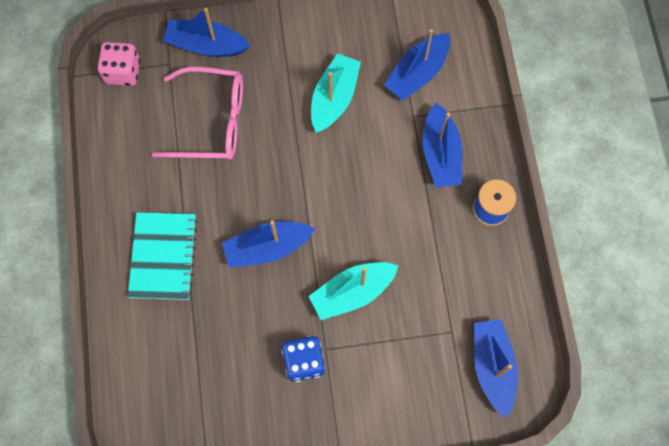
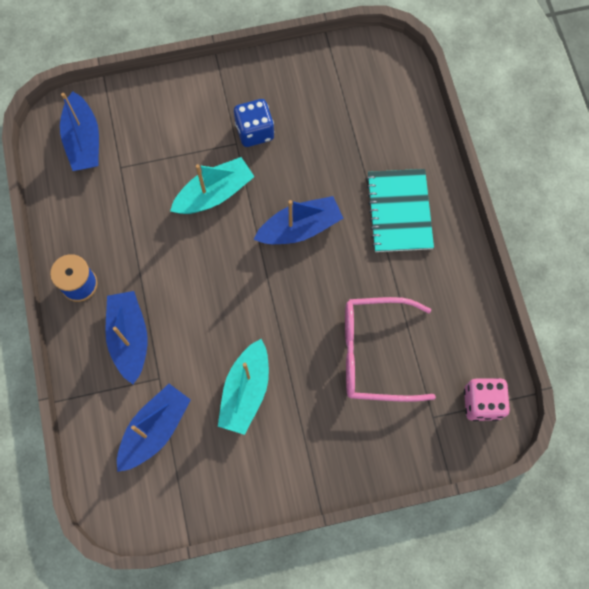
camera: 175 degrees right, 0 degrees up
blue boat [163,8,250,57] -> none

